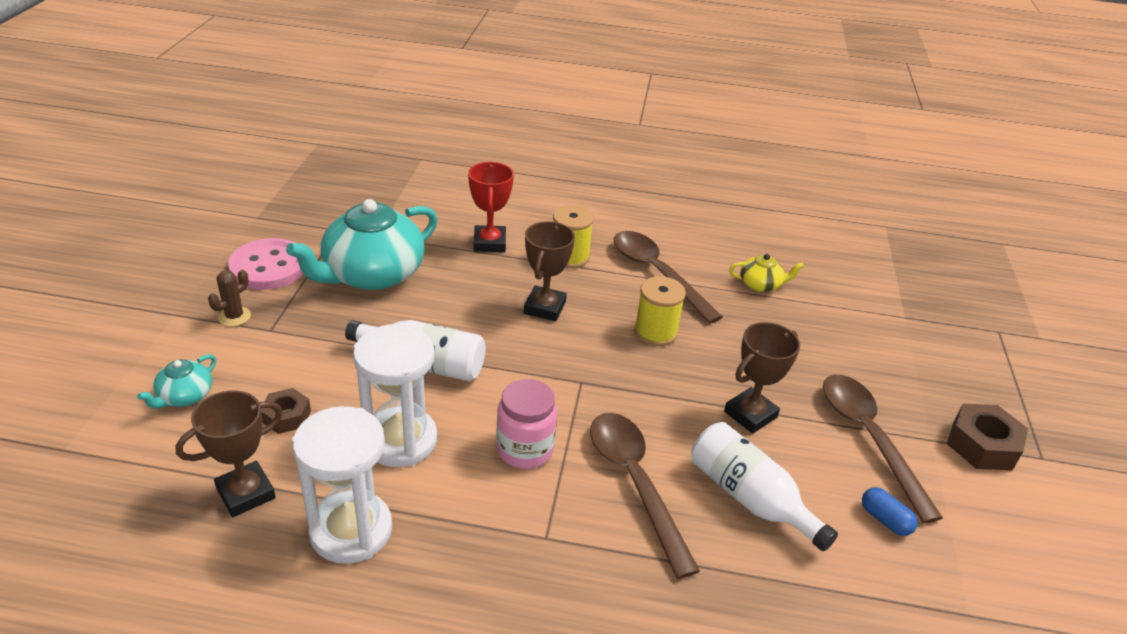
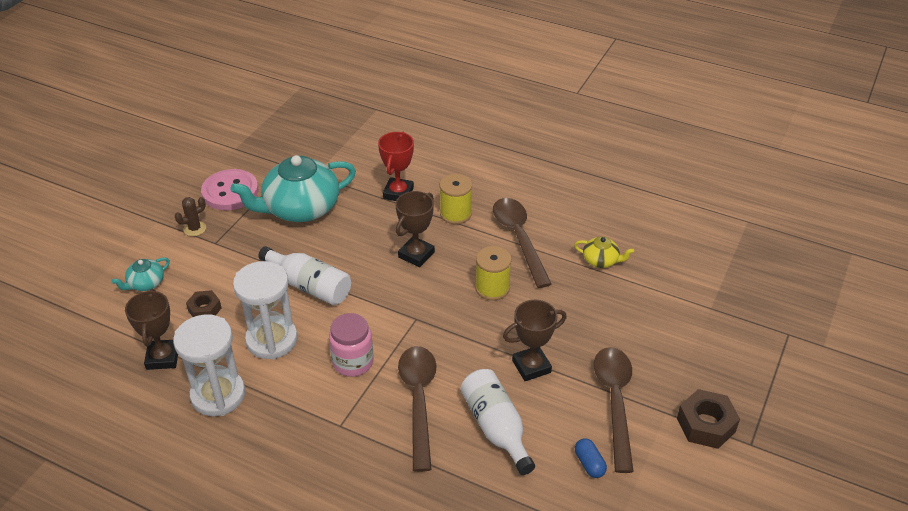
camera: 20 degrees right, 5 degrees up
brown trophy [175,390,283,517] -> brown trophy turned 75 degrees counterclockwise [125,289,178,370]

